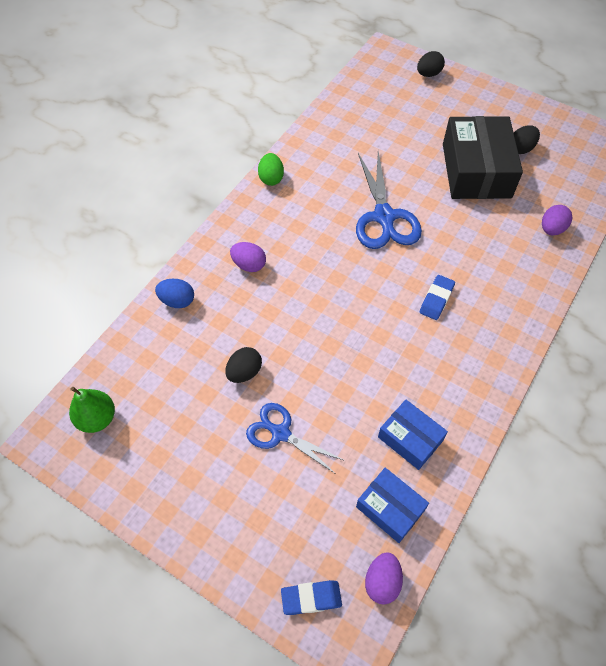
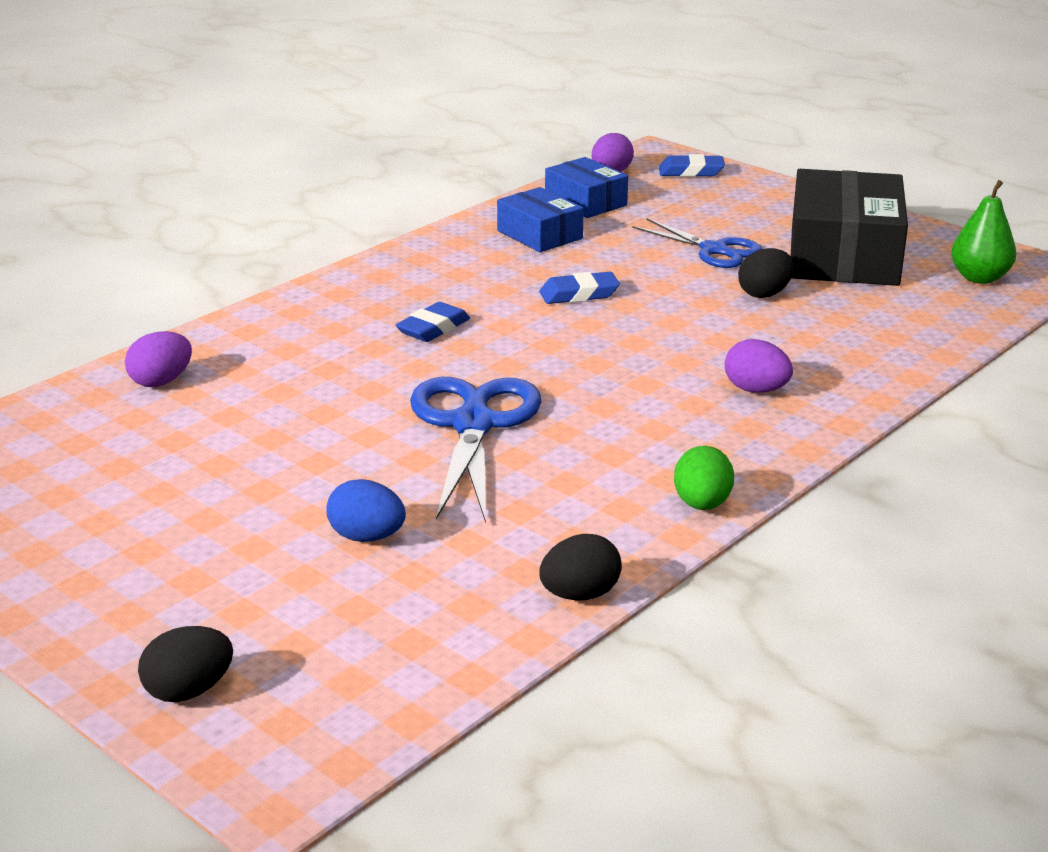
camera: 170 degrees left, 30 degrees down
blue egg [155,279,194,308] -> blue egg moved to [326,479,406,542]
black box [443,116,523,199] -> black box moved to [791,169,908,286]
black egg [514,125,540,154] -> black egg moved to [539,534,622,601]
none -> blue eraser [540,272,620,304]

